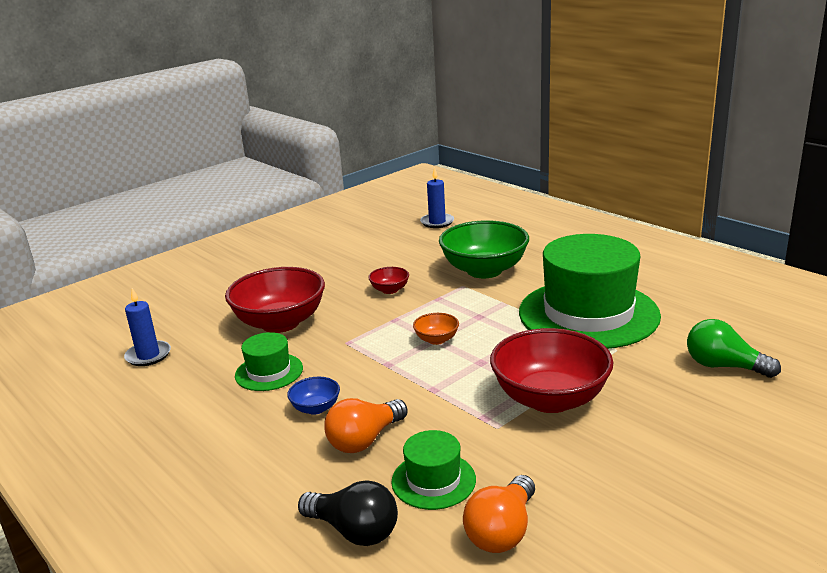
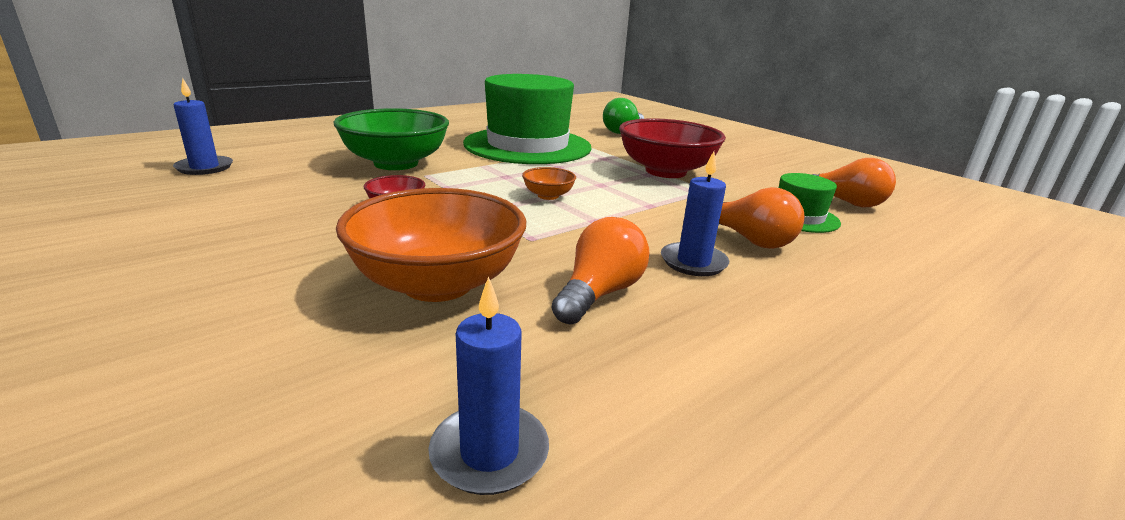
camera: 90 degrees left, 0 degrees up
red bowl [225,267,325,333] -> orange bowl [336,188,526,302]
green hat [235,332,303,391] -> orange light bulb [551,217,650,325]
blue bowl [287,377,340,415] -> blue candle [661,151,729,276]
black light bulb [298,480,398,546] -> none

